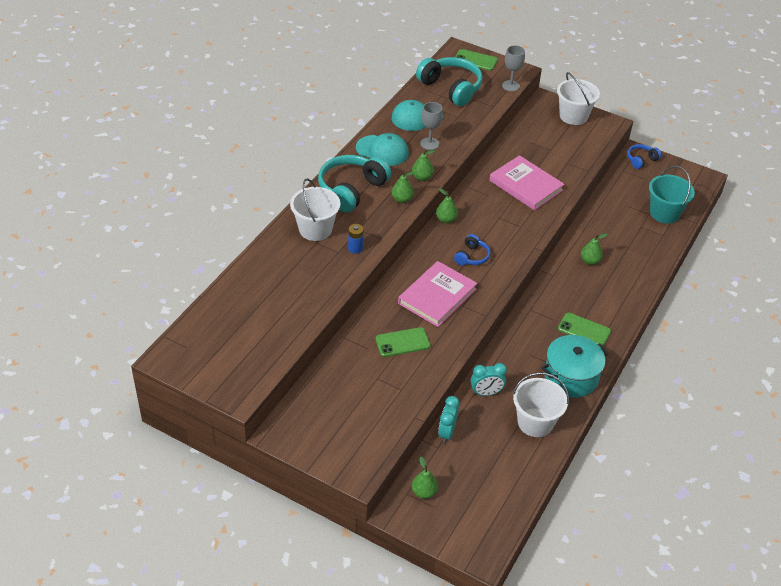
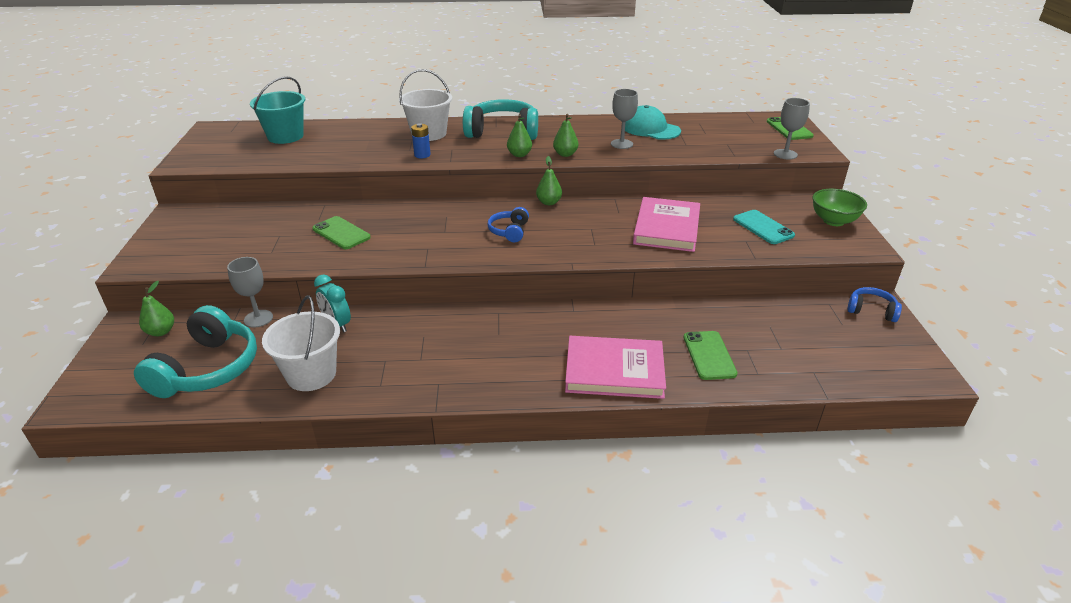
camera: 60 degrees right, 10 degrees down
turquoise cap [356,133,409,166] -> none
pink book [398,261,477,327] -> pink book moved to [565,336,666,399]
turquoise headphones [416,57,483,106] -> turquoise headphones moved to [134,305,257,398]
turquoise clock [438,396,459,444] -> grey goblet [227,257,273,328]
blue headphones [454,234,490,266] -> blue headphones turned 105 degrees clockwise [487,207,529,242]
turquoise pot [542,335,609,397] -> none
white bucket [557,72,600,125] -> green bowl [813,189,867,226]
green phone [558,313,611,346] -> green phone moved to [684,331,737,380]
green pear [581,234,608,265] -> none
turquoise bucket [649,166,695,223] -> turquoise bucket moved to [250,76,305,144]
none -> turquoise phone [733,210,795,244]

